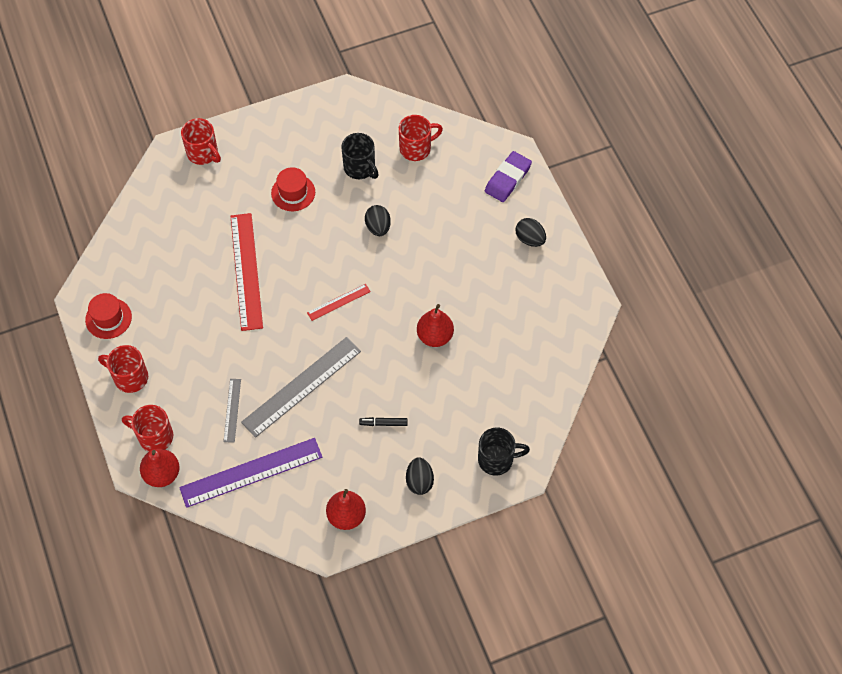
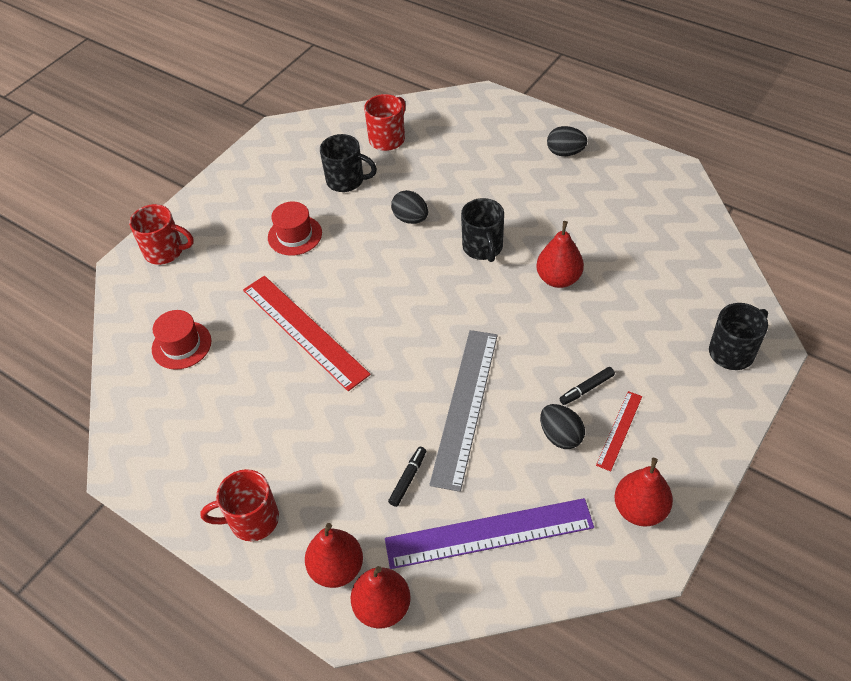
camera: 30 degrees left, 10 degrees down
red hat [85,293,132,339] -> red hat moved to [152,310,211,370]
red mug [122,405,173,452] -> red pear [305,523,363,588]
purple ruler [179,438,323,508] -> purple ruler turned 45 degrees clockwise [385,498,594,569]
grey ruler [223,379,241,443] -> black marker [388,447,426,507]
red ruler [307,284,371,321] -> red ruler moved to [596,391,642,471]
black egg [406,457,434,495] -> black egg moved to [540,404,585,449]
purple eraser [485,151,532,202] -> none
none -> black mug [461,198,504,262]

